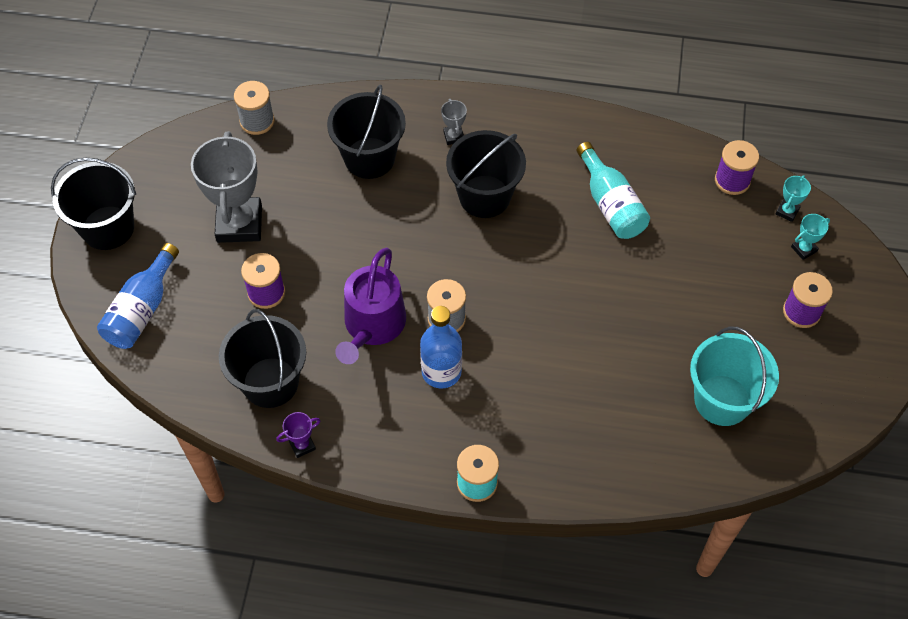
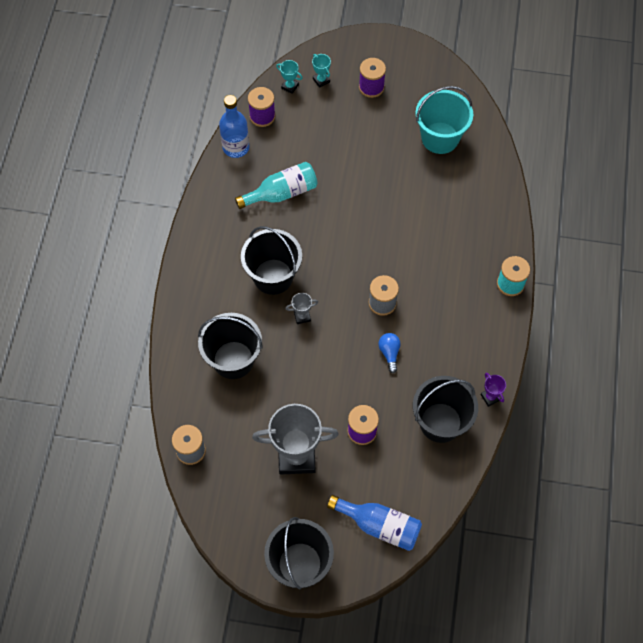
camera: 90 degrees left, 5 degrees up
purple watering can [335,248,406,364] -> blue light bulb [378,333,401,373]
blue bottle [420,306,462,389] -> blue bottle moved to [219,95,249,158]
grey trophy [441,99,467,145] -> grey trophy moved to [285,293,318,324]

